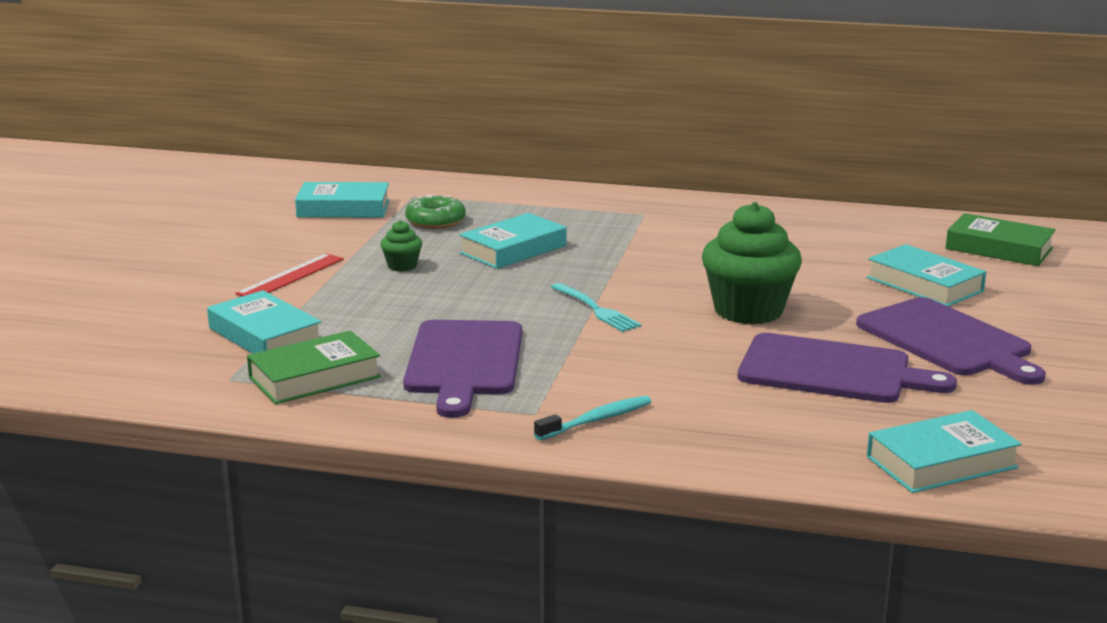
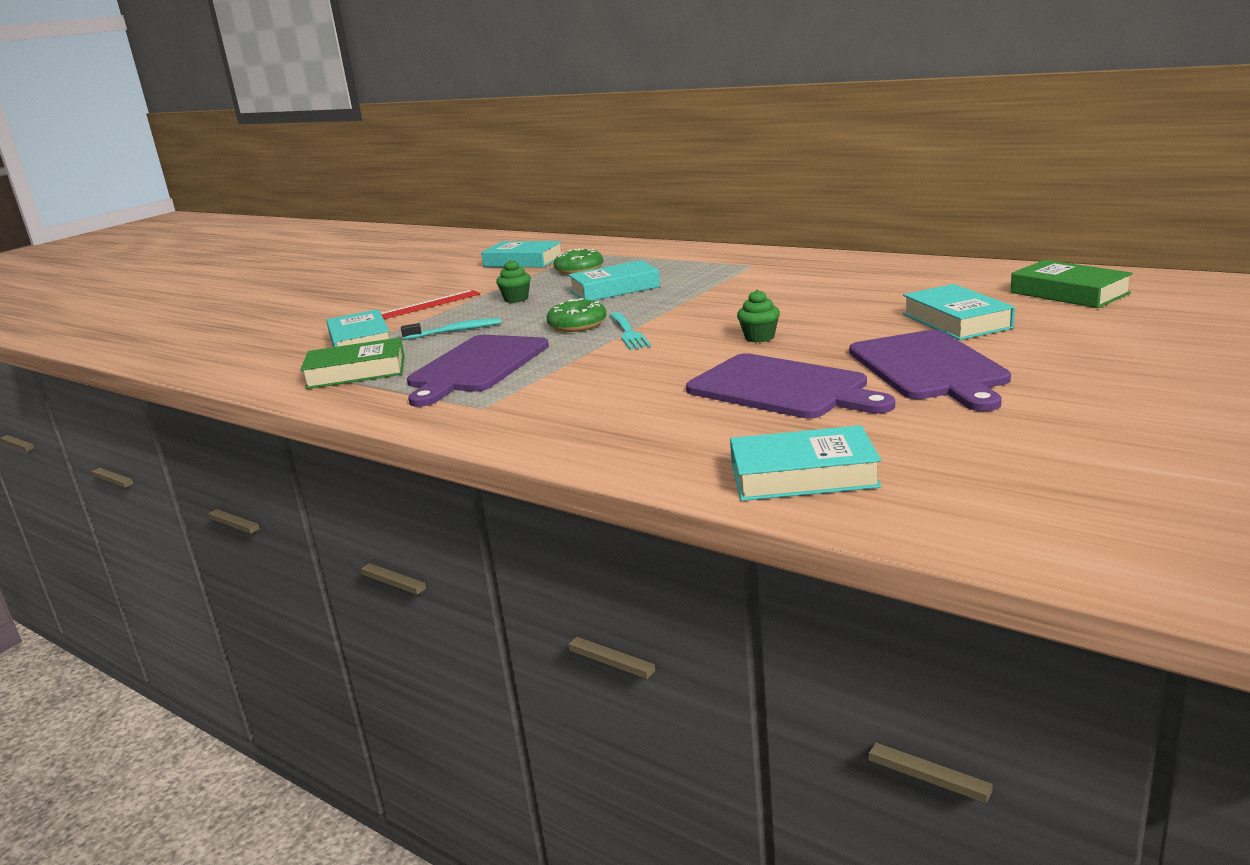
camera: 25 degrees right, 0 degrees up
turquoise toothbrush [534,396,651,440] -> turquoise toothbrush moved to [401,318,501,340]
green cupcake [702,202,802,325] -> green cupcake [737,290,780,342], size x0.46
none -> green donut [547,298,607,332]

